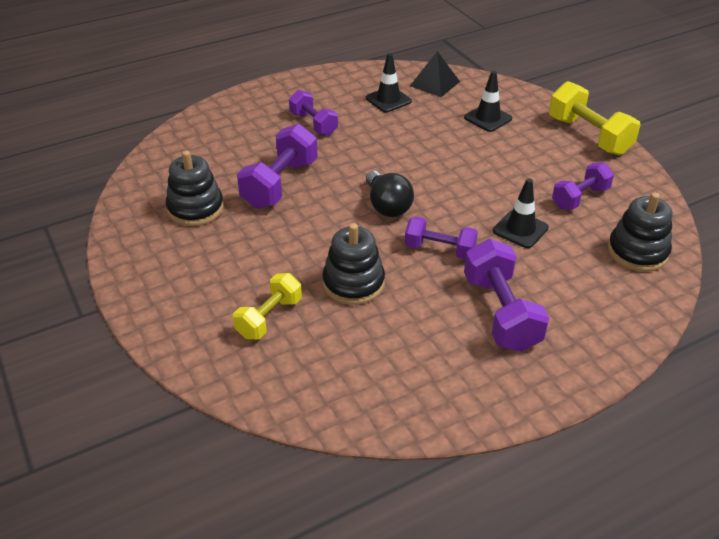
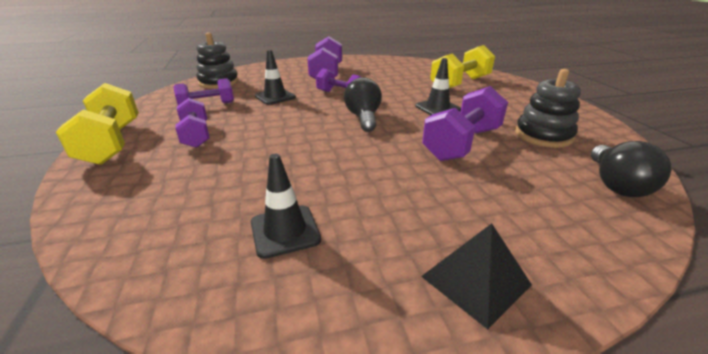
camera: 165 degrees left, 10 degrees down
yellow dumbbell [233,273,302,339] -> yellow dumbbell [430,45,495,88], size x1.54
purple dumbbell [289,90,338,136] -> purple dumbbell moved to [175,98,209,148]
black stacking toy [322,223,385,305] -> none
black pyramid [410,51,460,97] -> black pyramid moved to [421,223,532,329]
black traffic cone [464,71,512,132] -> black traffic cone moved to [415,58,461,115]
none -> black light bulb [591,141,672,197]

